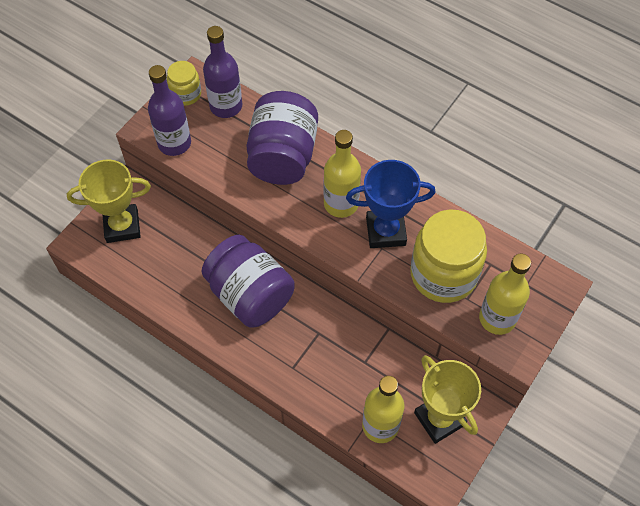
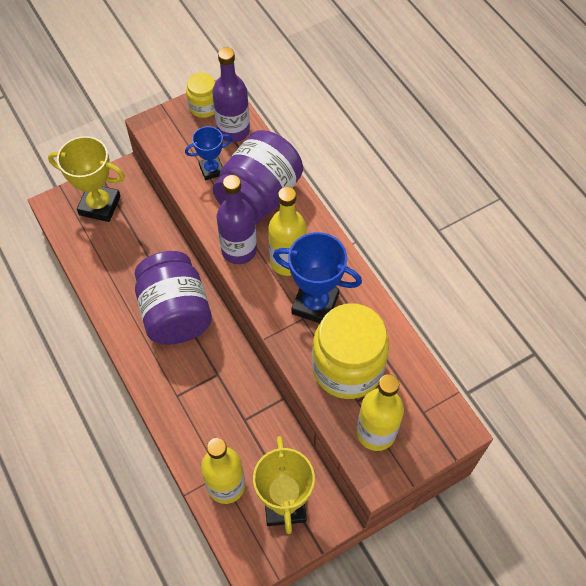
camera: 25 degrees right, 0 degrees up
purple bottle [148,65,191,156] -> purple bottle moved to [217,175,257,264]
none -> blue trophy [185,126,232,180]

